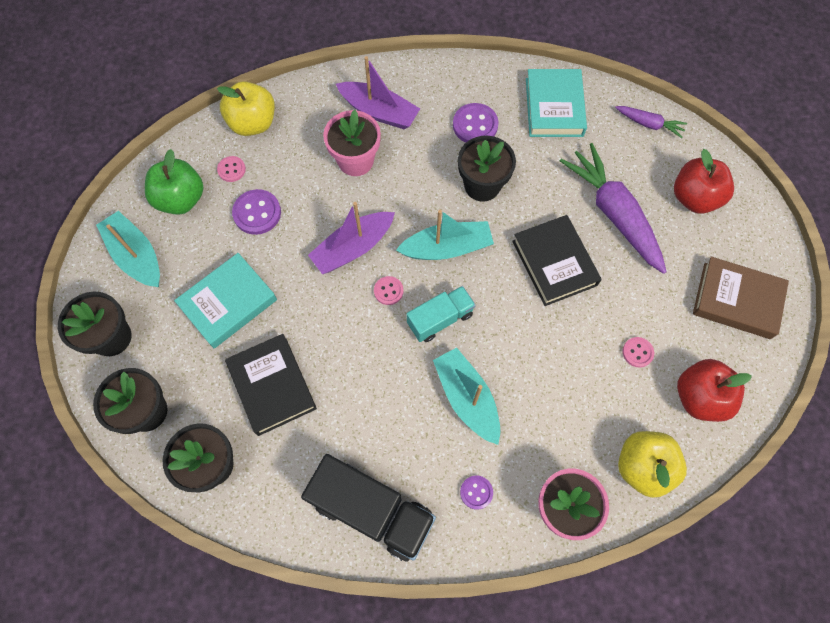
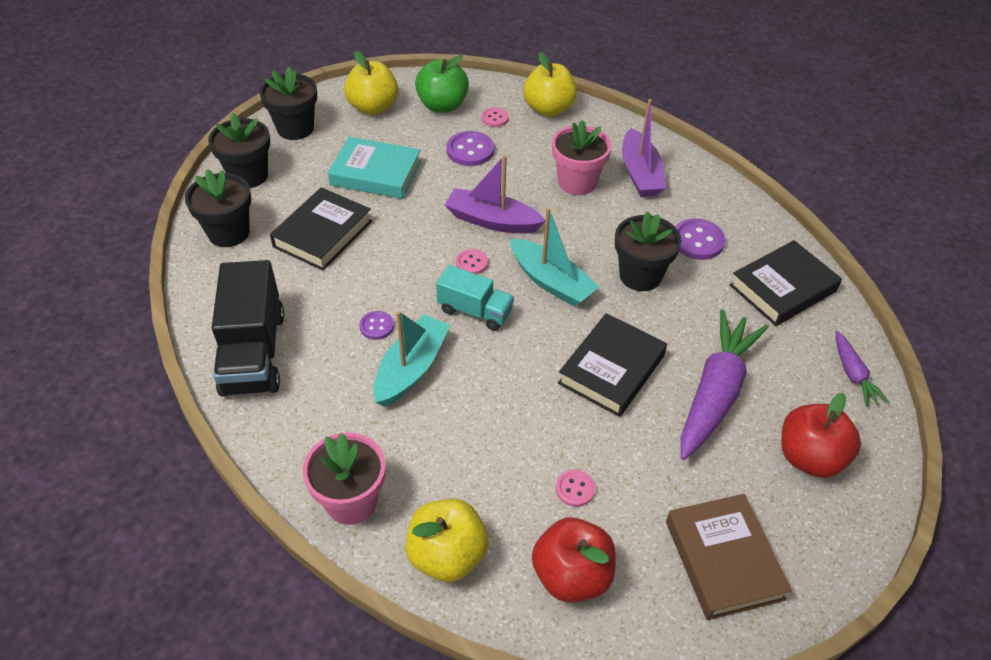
camera: 55 degrees right, 20 degrees down
turquoise boat [96,211,160,287] -> yellow apple [344,51,398,115]
purple button [460,476,493,510] -> purple button moved to [359,311,394,340]
turquoise book [526,69,587,137] -> black book [730,240,842,326]

